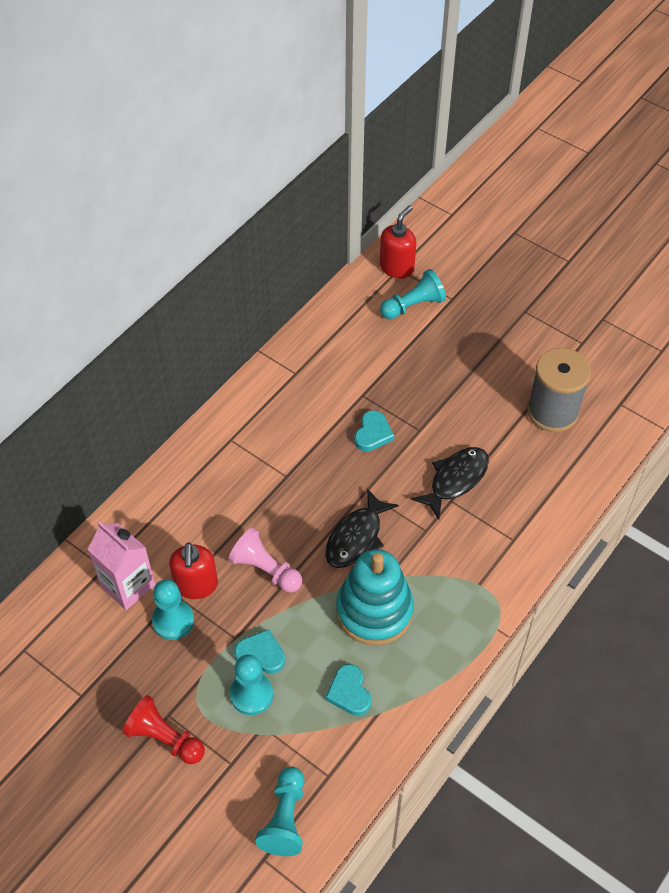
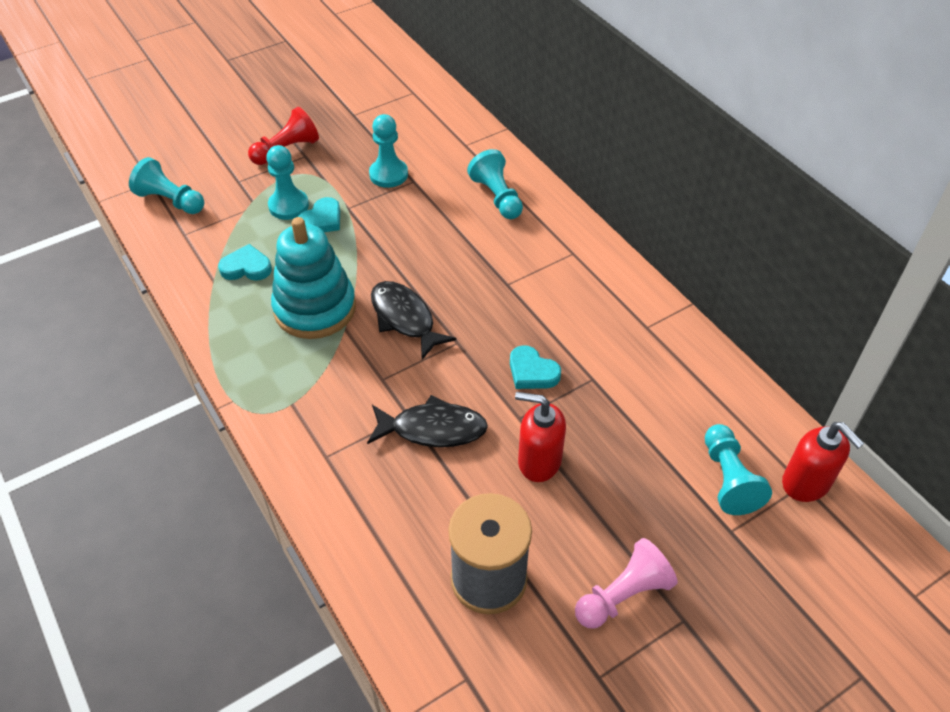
camera: 110 degrees right, 5 degrees down
pink carton [87,521,155,610] -> none
red soap dispenser [169,542,218,599] -> red soap dispenser moved to [515,392,566,482]
pink pawn [228,527,302,592] -> pink pawn moved to [575,538,678,629]
black fish [411,447,489,520] -> black fish turned 60 degrees counterclockwise [367,395,488,447]
none -> turquoise pawn [467,149,523,219]

